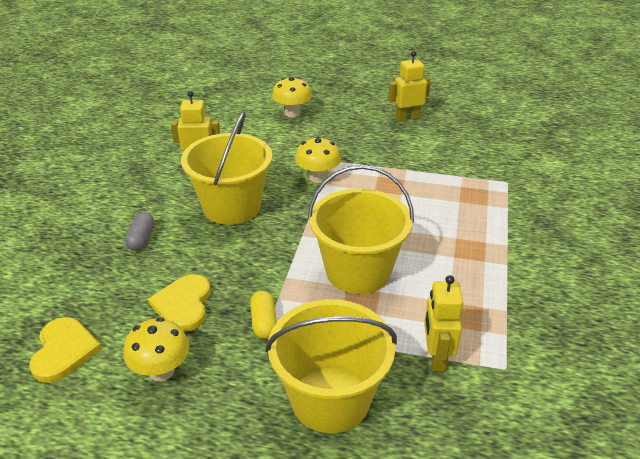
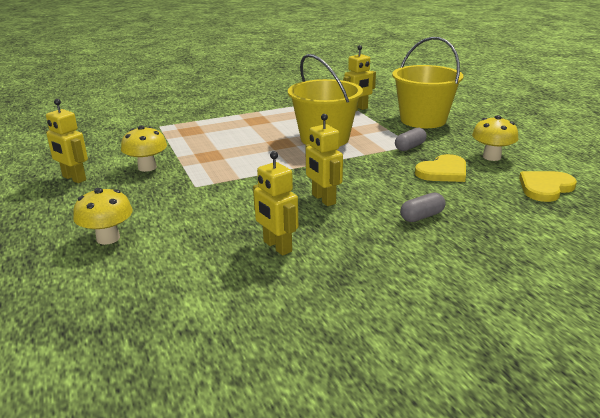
camera: 125 degrees left, 10 degrees down
yellow bucket [181,112,272,225] -> yellow robot [305,114,343,206]
yellow capsule [250,291,277,339] -> grey capsule [395,128,427,151]
yellow mushroom [295,136,341,183] -> yellow mushroom moved to [121,125,167,172]

